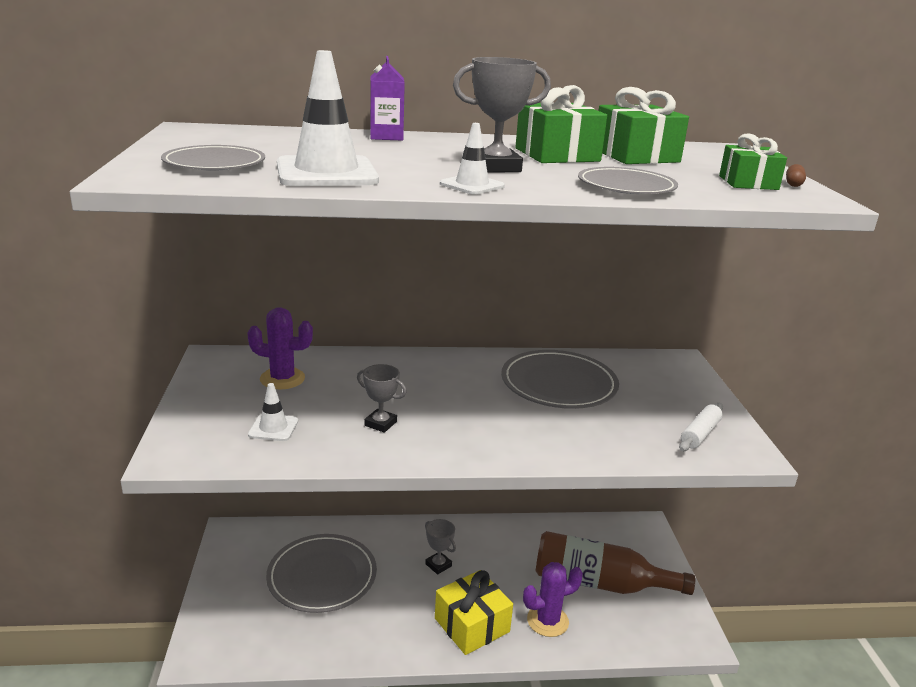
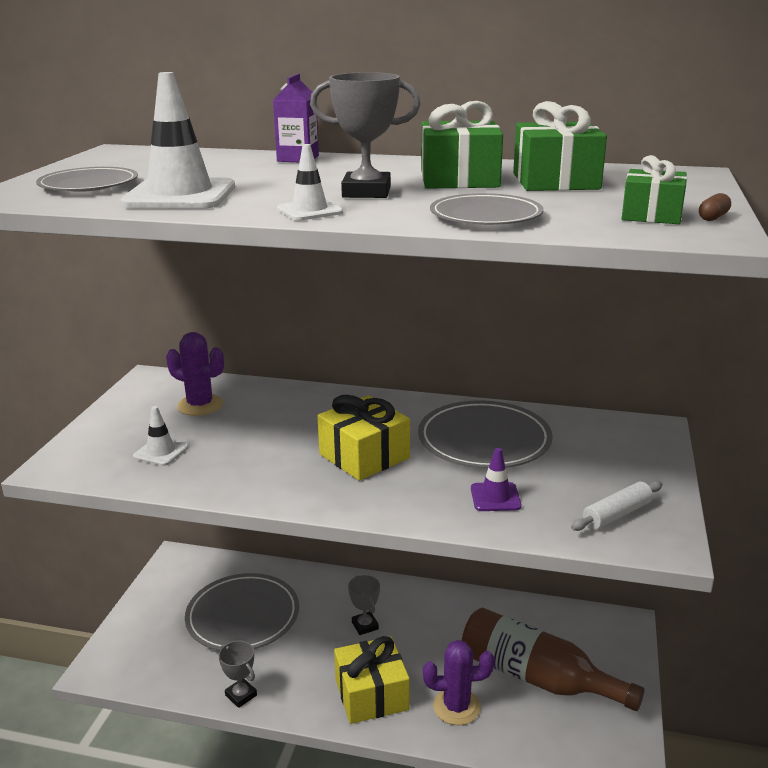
camera: 20 degrees right, 0 degrees up
grey trophy [357,364,406,433] -> grey trophy moved to [219,641,257,708]
none -> yellow gift [318,395,410,481]
none -> purple traffic cone [471,448,522,511]

